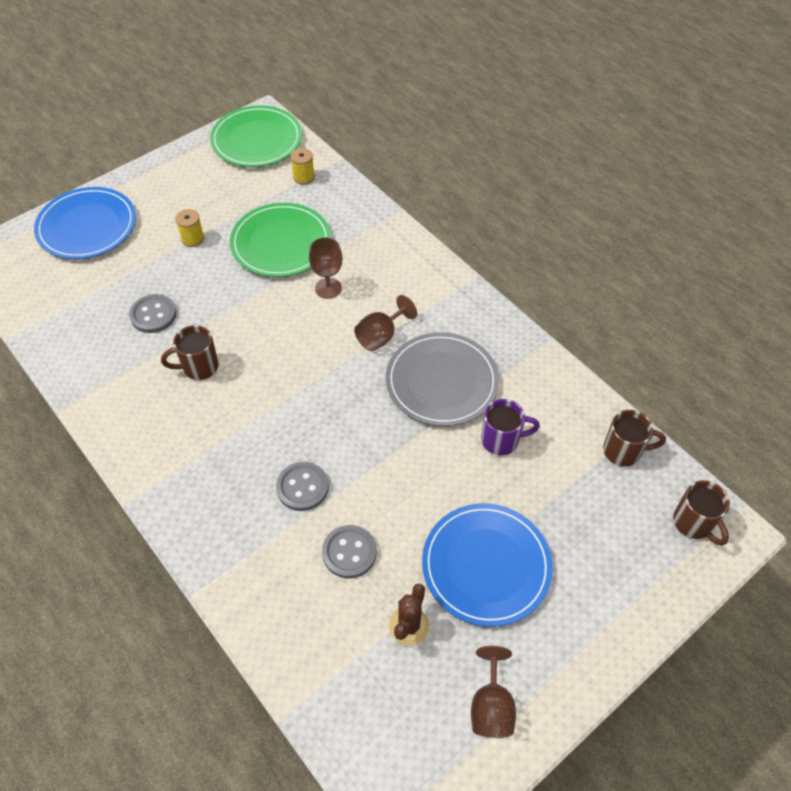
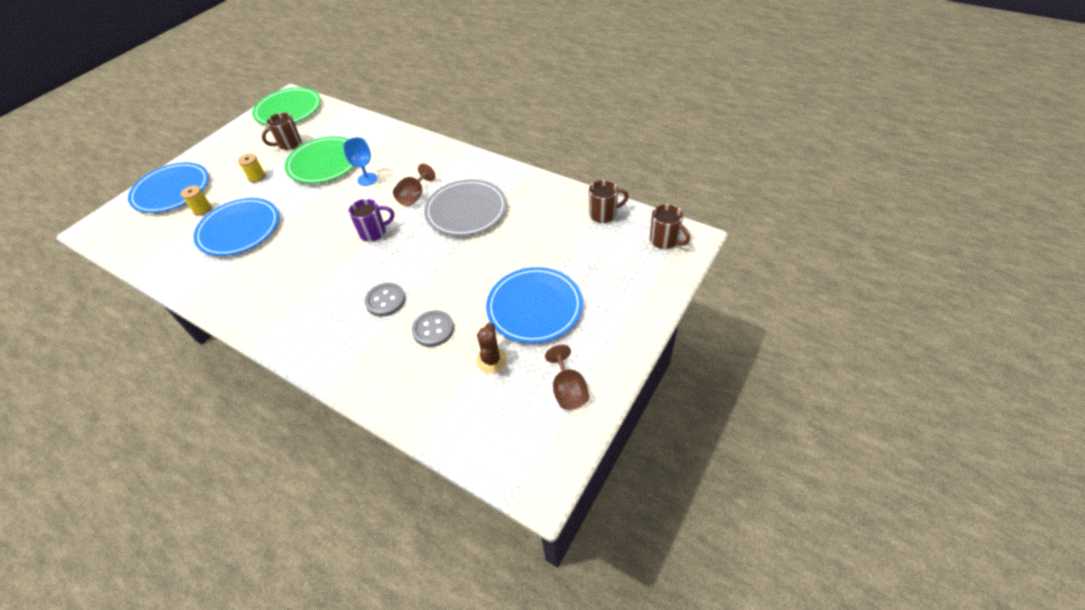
camera: 15 degrees left, 5 degrees down
grey button [129,294,177,333] -> blue plate [193,198,279,256]
brown mug [161,325,219,380] -> brown mug moved to [262,113,301,150]
yellow spool [290,148,315,185] -> yellow spool moved to [181,186,212,216]
brown goblet [309,237,342,299] -> blue goblet [343,137,377,186]
purple mug [481,399,540,456] -> purple mug moved to [348,199,394,241]

